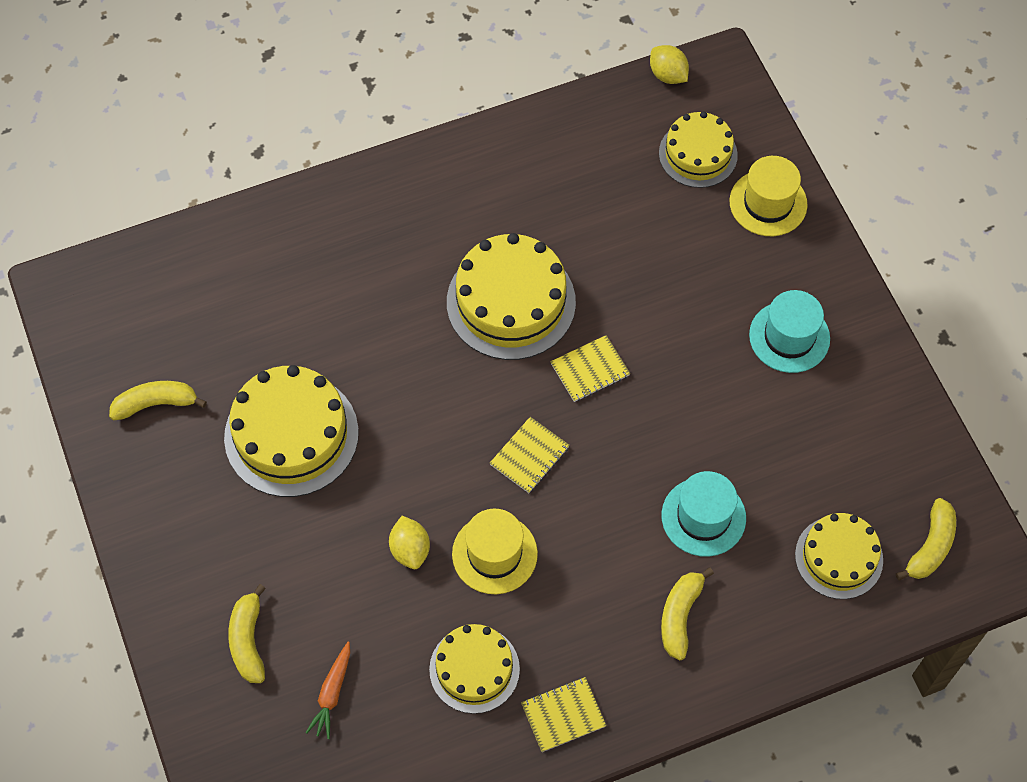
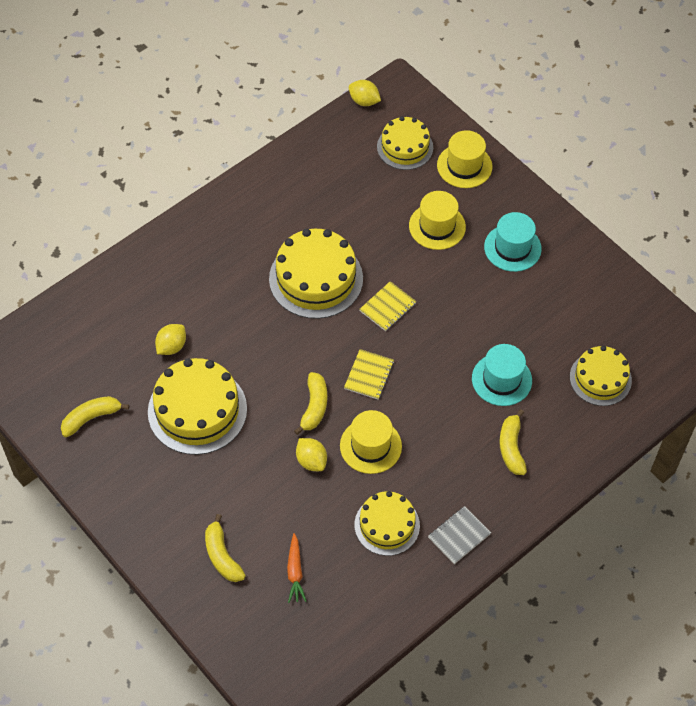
camera: 20 degrees left, 5 degrees down
yellow notebook [521,677,607,752] -> grey notebook [428,506,491,564]
yellow banana [896,498,956,581] -> yellow banana moved to [294,372,327,435]
none -> yellow lemon [155,324,186,355]
none -> yellow hat [409,191,466,250]

